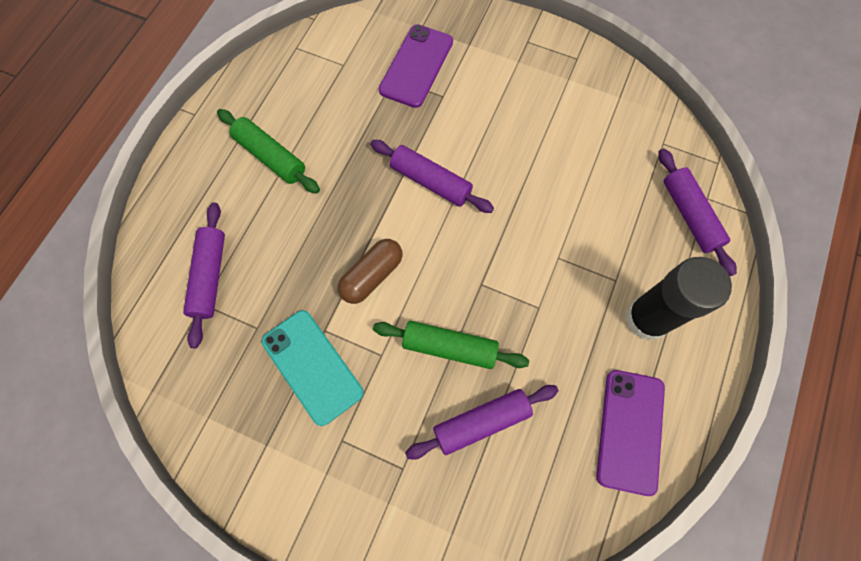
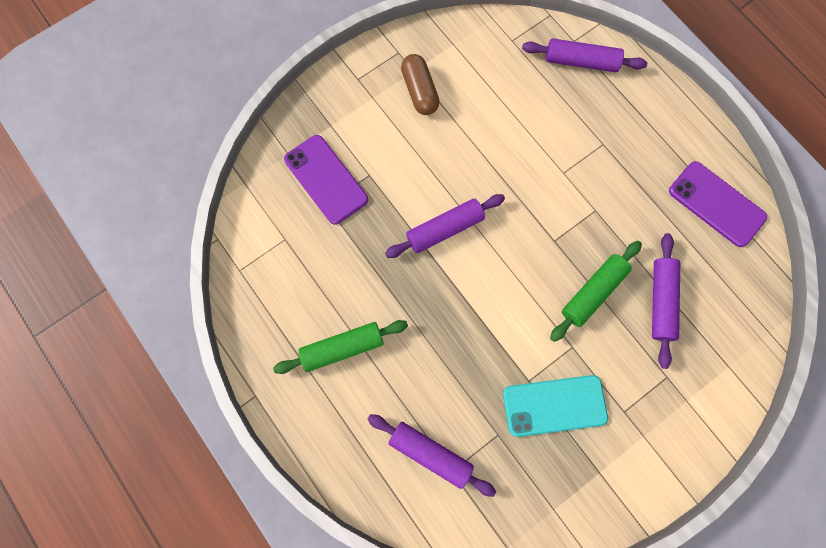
camera: 60 degrees left, 5 degrees up
brown capsule [338,239,403,304] -> brown capsule moved to [401,54,440,115]
black glue stick [625,257,732,341] -> none

